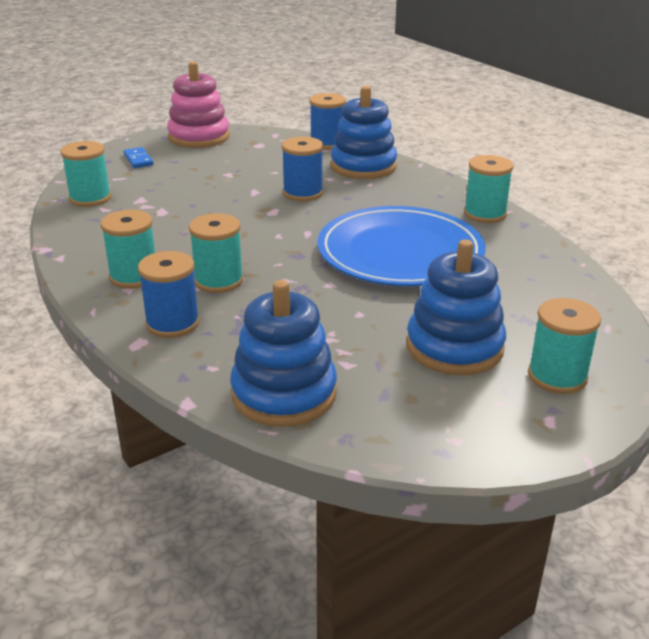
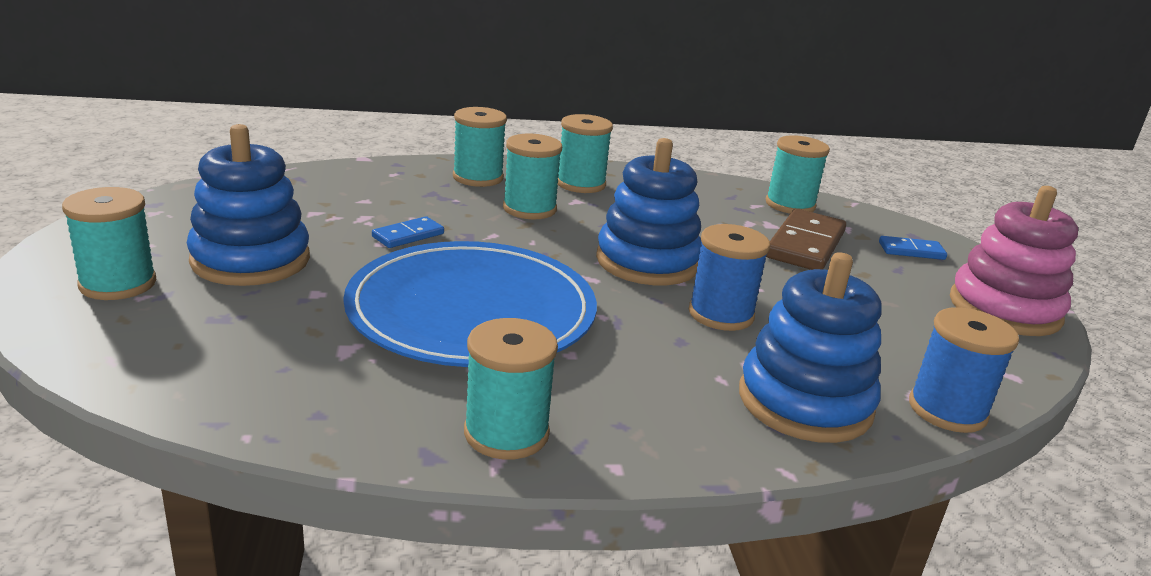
camera: 115 degrees right, 5 degrees down
blue spool [138,251,200,338] -> turquoise spool [453,107,507,187]
blue stacking toy [230,280,337,427] -> blue stacking toy moved to [596,138,702,285]
none -> blue domino [372,216,444,248]
none -> brown domino [766,209,846,270]

